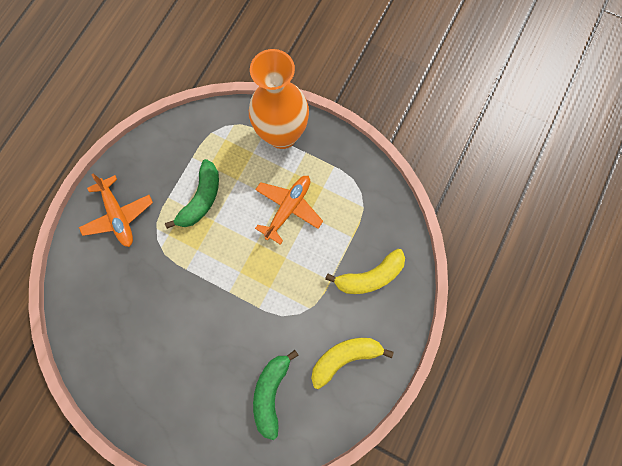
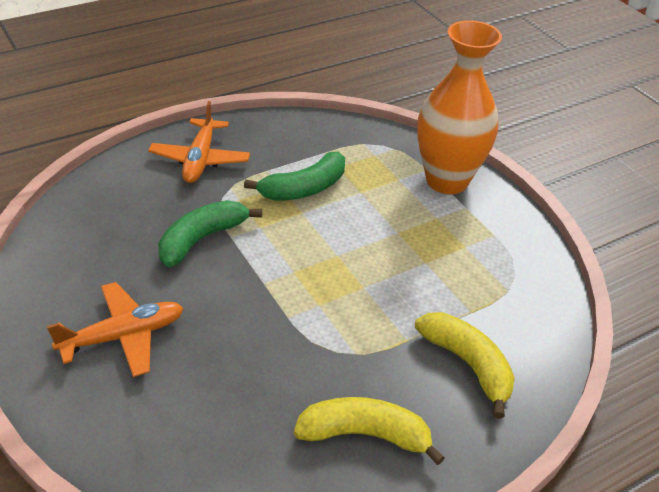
camera: 30 degrees right, 35 degrees down
green banana [253,350,299,440] -> green banana moved to [158,200,262,267]
orange plane [255,176,323,245] -> orange plane moved to [47,282,183,377]
yellow banana [325,249,405,294] -> yellow banana turned 135 degrees counterclockwise [415,312,515,419]

